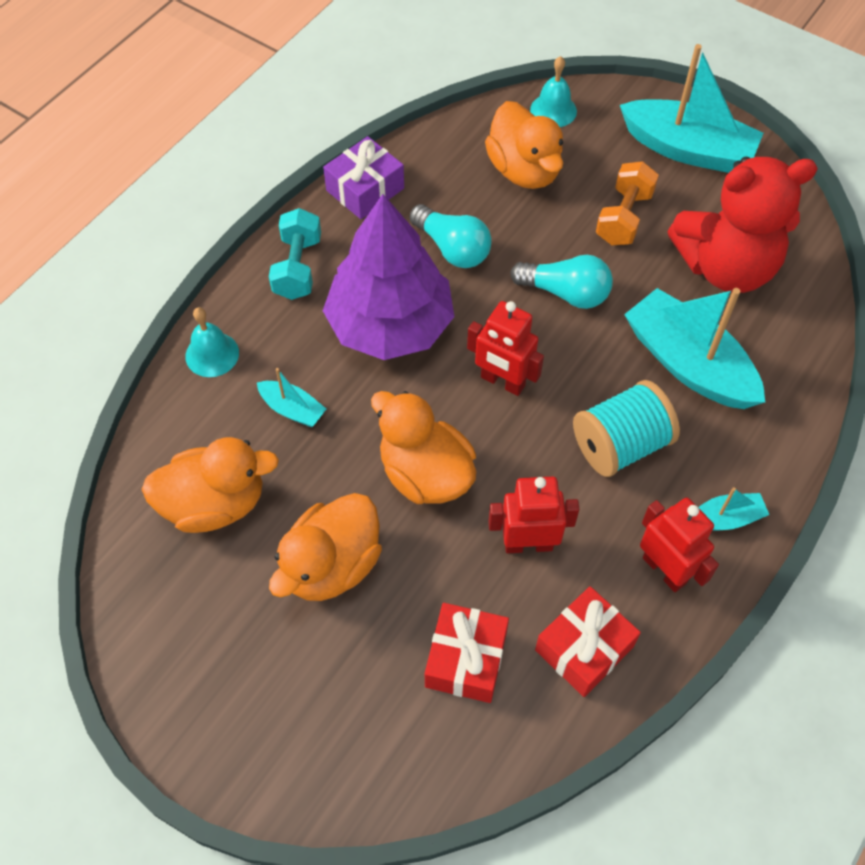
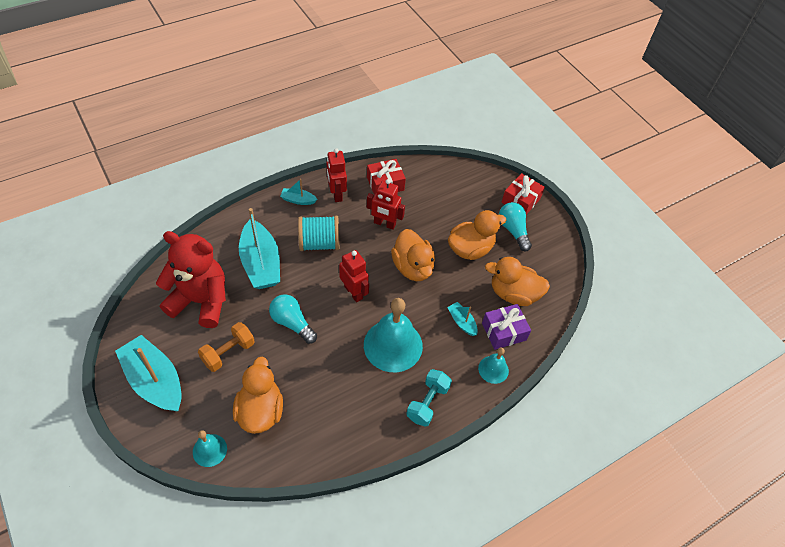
camera: 160 degrees left, 5 degrees down
purple gift [323,136,404,219] -> purple gift moved to [482,304,531,350]
purple tree [323,194,454,360] -> turquoise bell [364,298,423,372]
turquoise light bulb [409,204,492,268] -> turquoise light bulb moved to [499,202,532,251]
red gift [425,603,509,703] -> red gift moved to [501,173,545,215]

